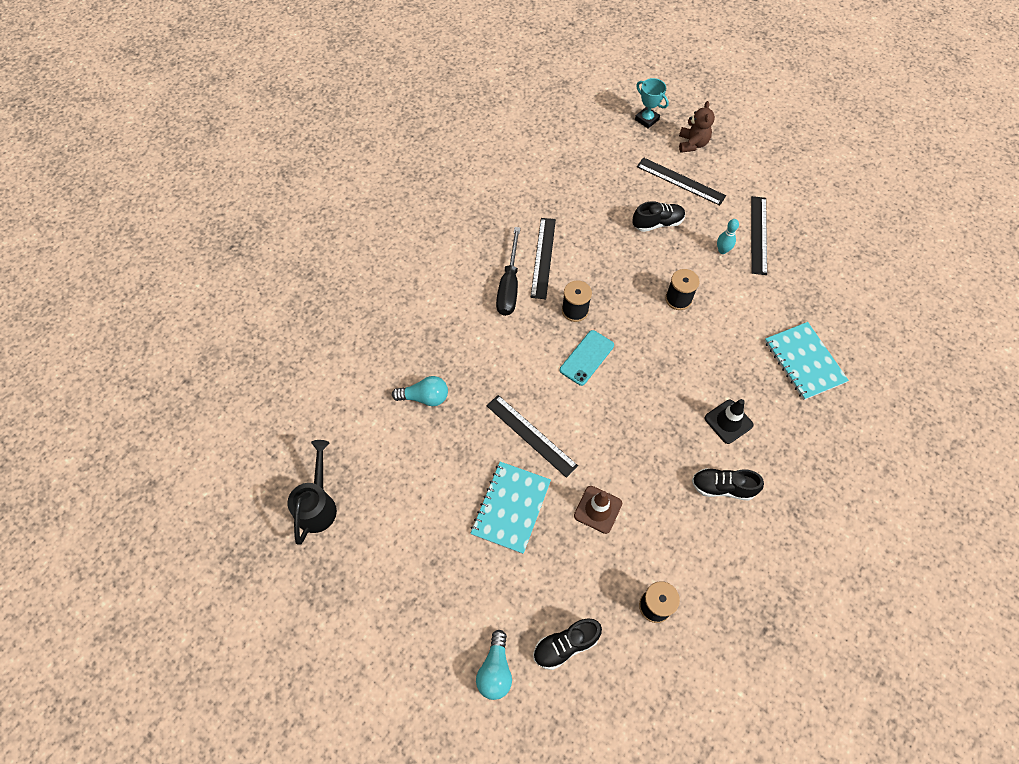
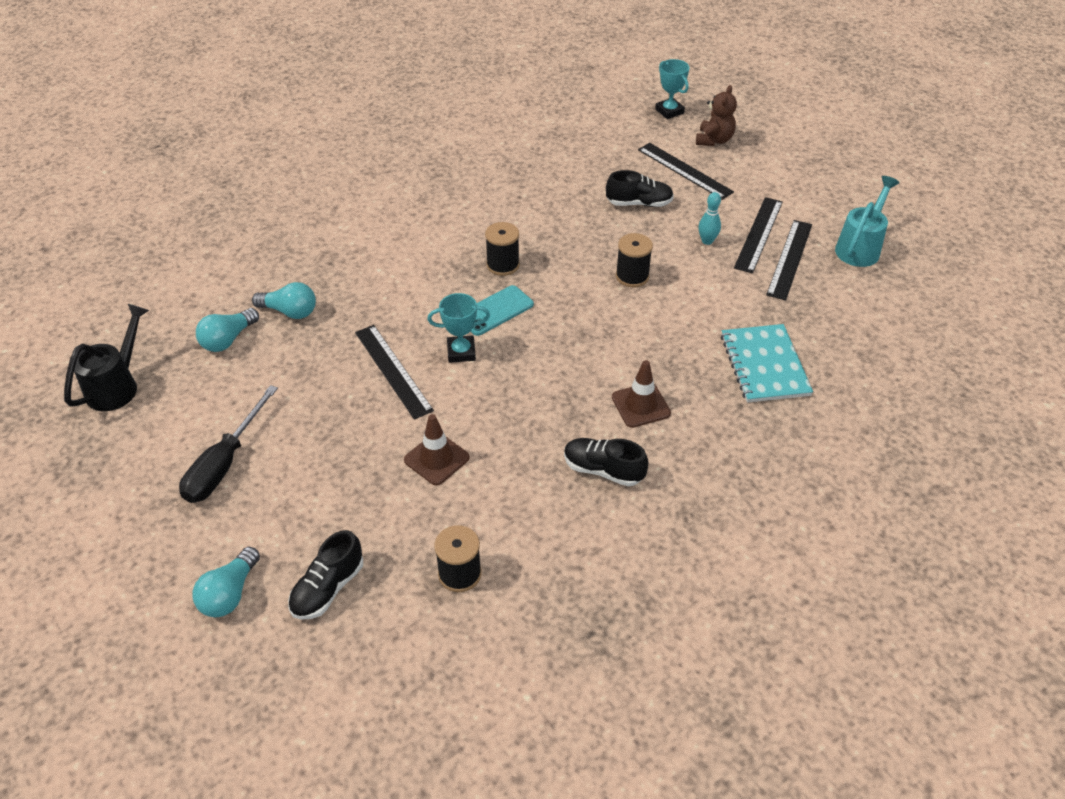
camera: 15 degrees right, 15 degrees down
turquoise notebook [470,462,551,554] -> none
black screwdriver [496,227,520,316] -> black screwdriver moved to [179,385,278,503]
black ruler [531,218,556,299] -> black ruler moved to [766,220,812,300]
black shoe [533,618,602,670] -> black shoe turned 45 degrees counterclockwise [288,530,363,620]
black traffic cone [705,399,753,444] -> brown traffic cone [612,360,671,428]
none -> turquoise light bulb [196,308,259,352]
none -> turquoise trophy [427,293,490,363]
none -> turquoise watering can [835,176,899,267]

